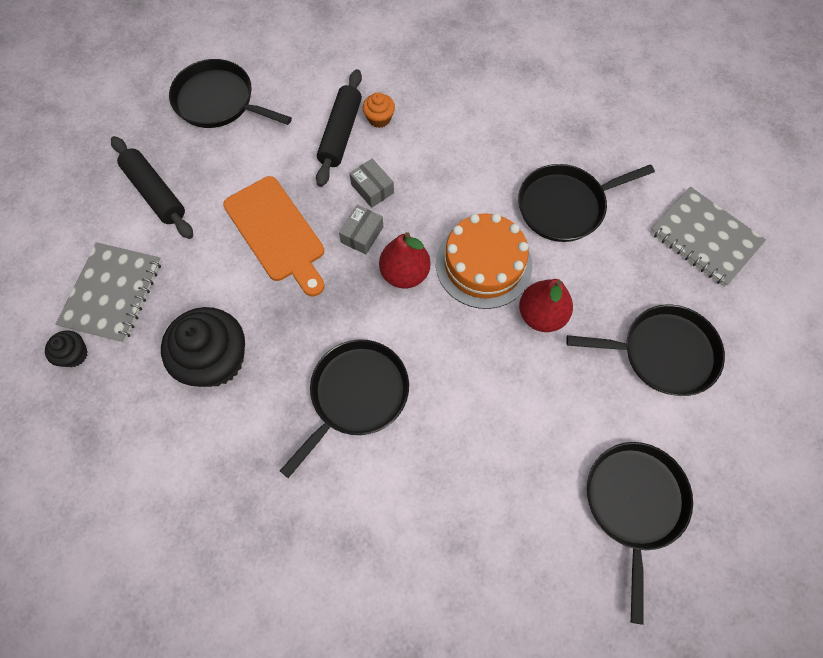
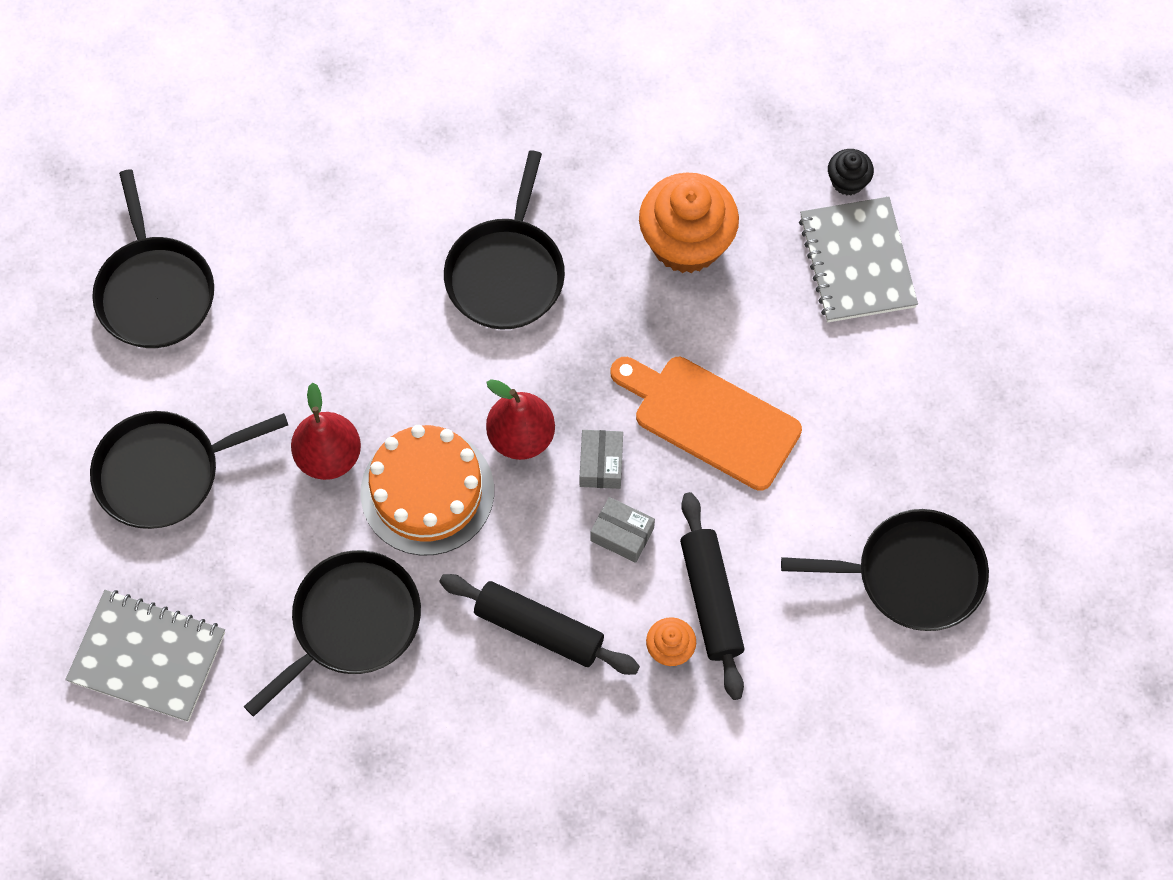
camera: 155 degrees right, 0 degrees up
black rolling pin [111,136,193,239] -> black rolling pin moved to [439,574,640,675]
black cupcake [161,307,245,387] -> orange cupcake [639,172,739,273]

